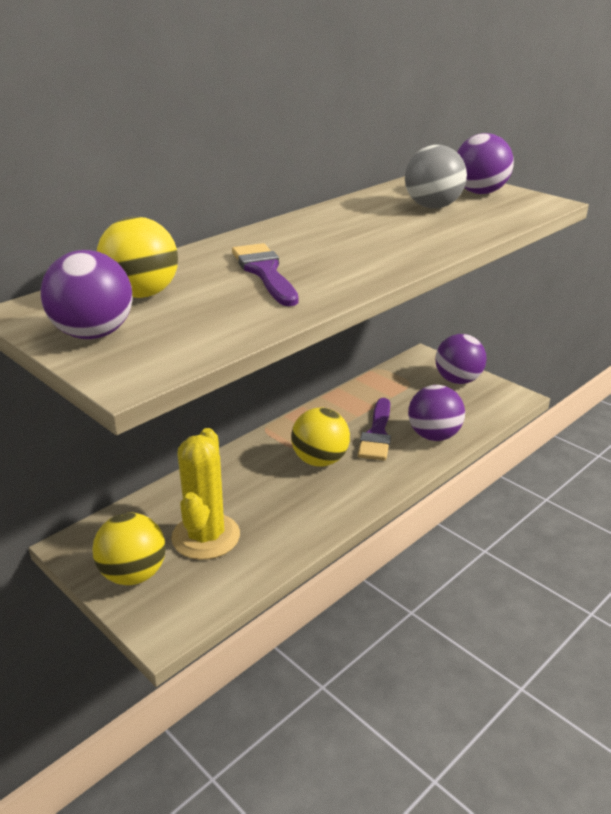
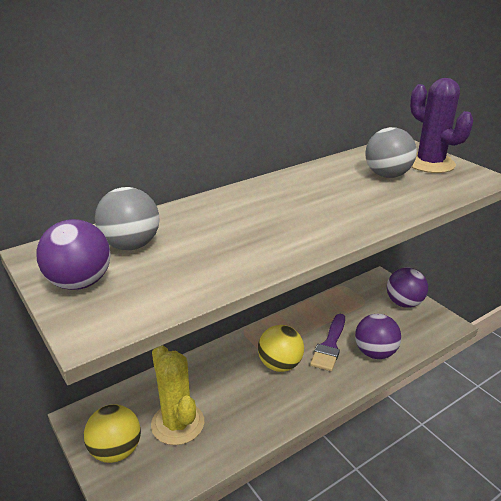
camera: 10 degrees right, 0 degrees up
yellow ball [97,216,178,298] -> grey ball [95,187,160,250]
yellow cactus [171,428,240,560] -> yellow cactus turned 45 degrees counterclockwise [151,345,204,445]
purple brush [232,243,299,306] -> none
purple ball [457,133,514,194] -> purple cactus [410,78,473,173]

